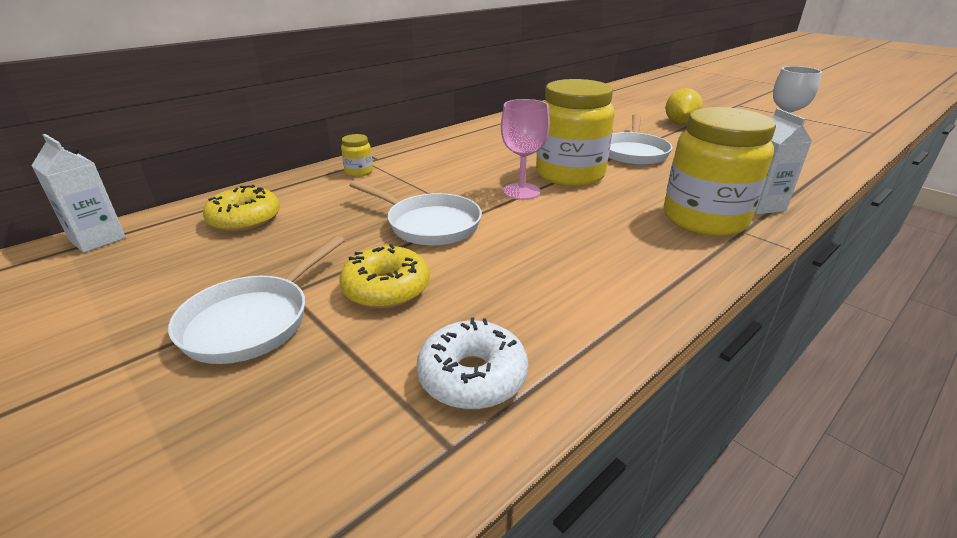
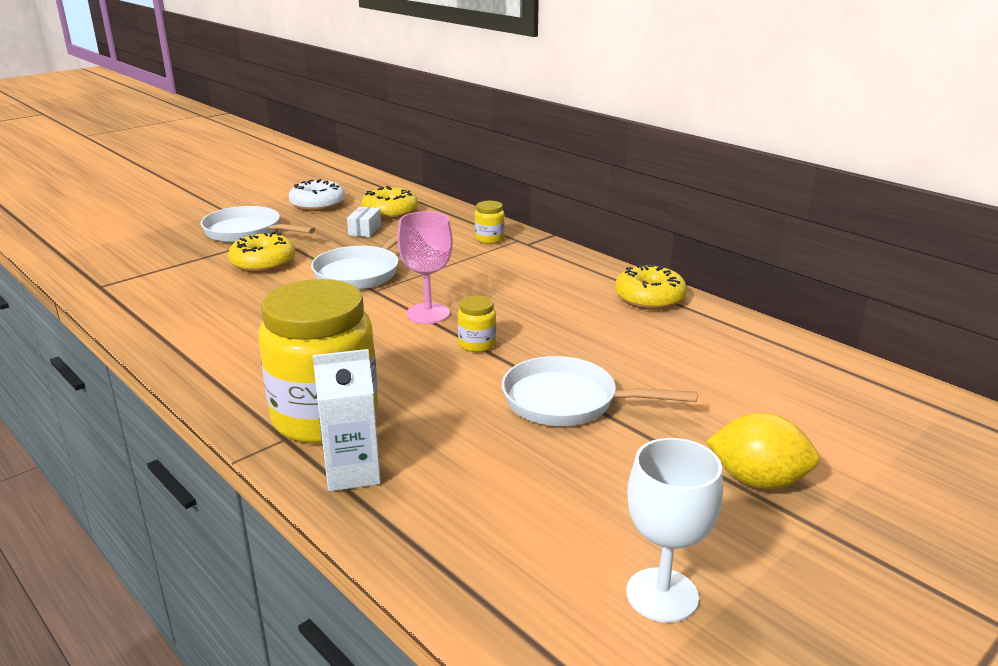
camera: 90 degrees right, 5 degrees down
white carton [31,134,126,253] -> none
white donut [416,317,528,409] -> white donut moved to [289,179,345,211]
yellow jar [536,79,615,186] -> yellow jar [458,295,496,352], size x0.41
none -> white box [347,207,381,237]
none -> yellow donut [615,265,687,310]

